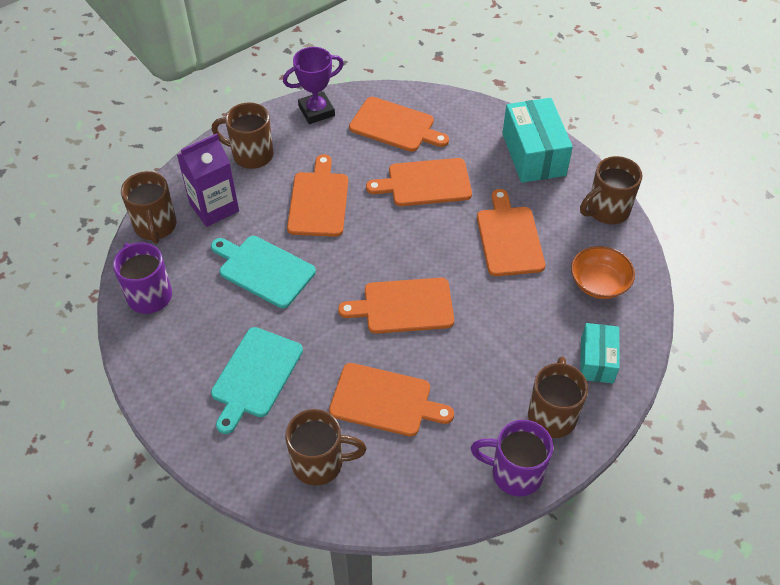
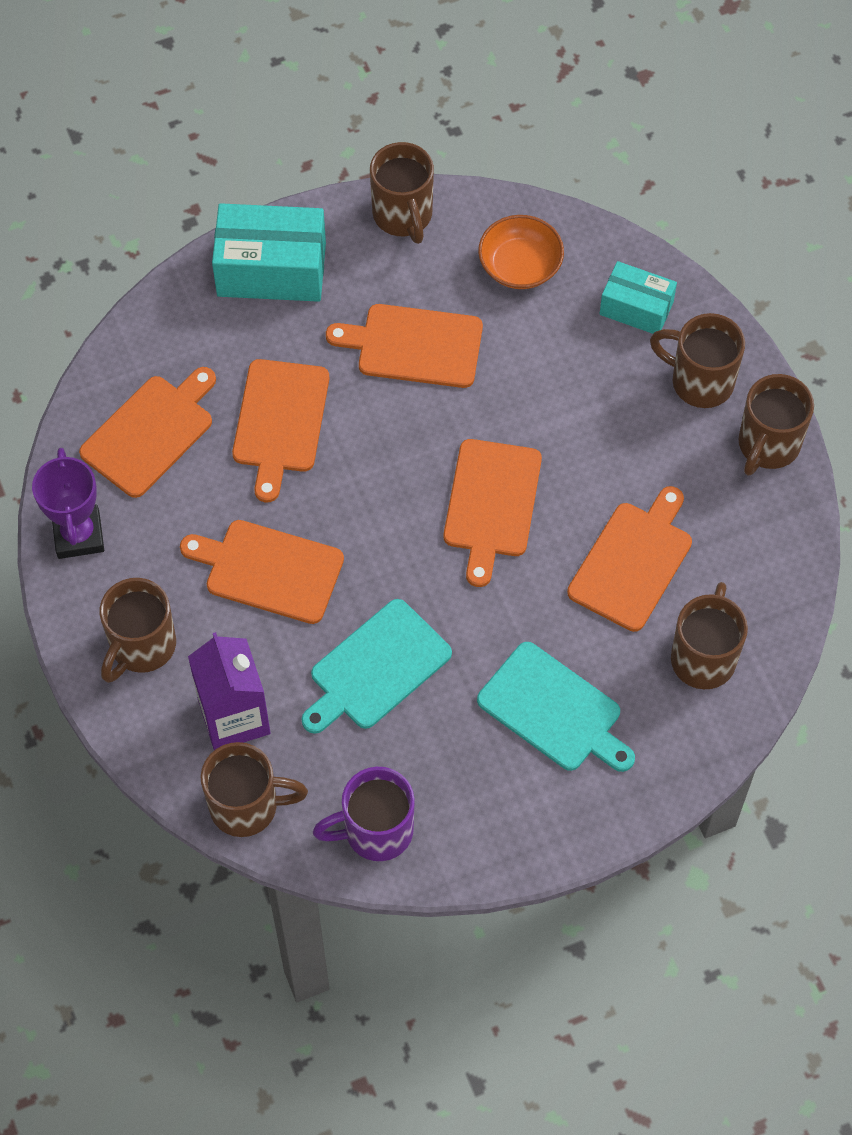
camera: 75 degrees left, 10 degrees up
purple mug [471,420,553,497] -> brown mug [739,374,814,476]

